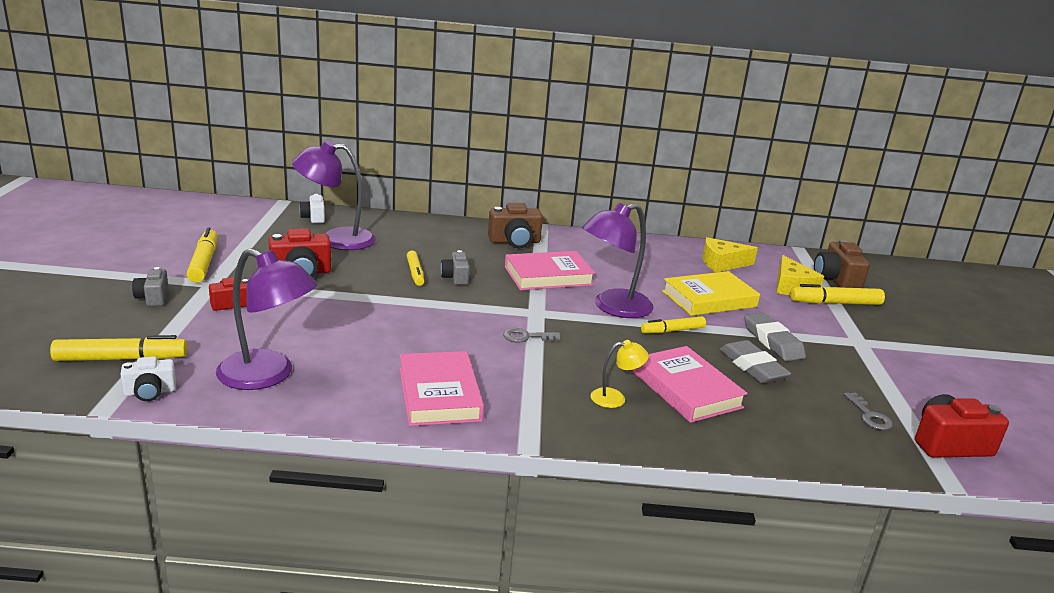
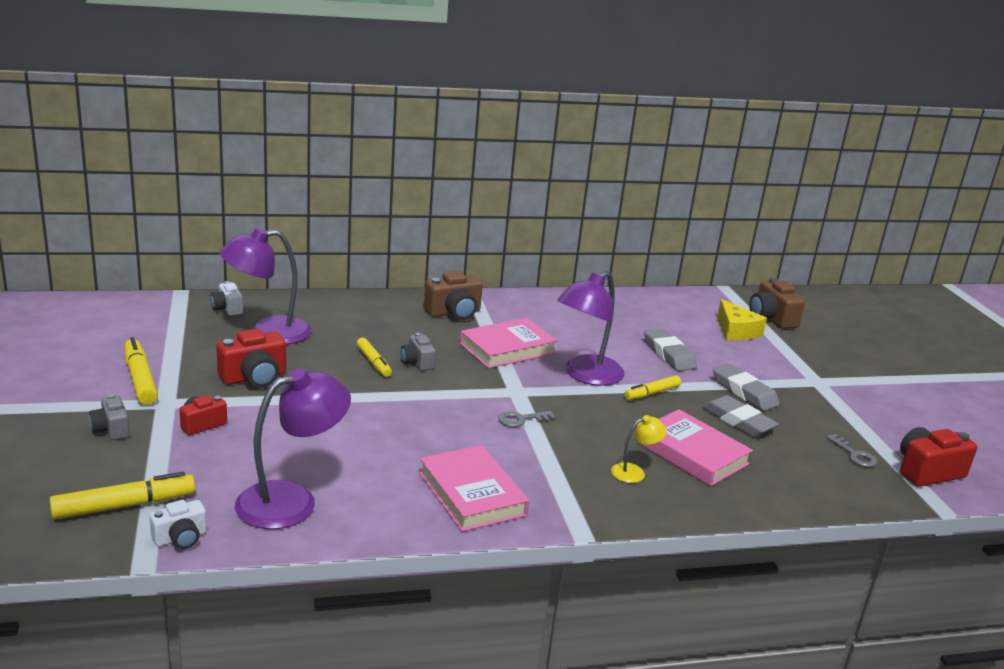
camera: 15 degrees left, 0 degrees up
purple lamp [216,248,318,390] -> purple lamp turned 45 degrees counterclockwise [235,368,351,529]
yellow book [662,271,760,316] -> grey eraser [644,328,697,371]
yellow cheese [702,237,758,272] -> none
yellow marker [790,284,885,305] -> none

